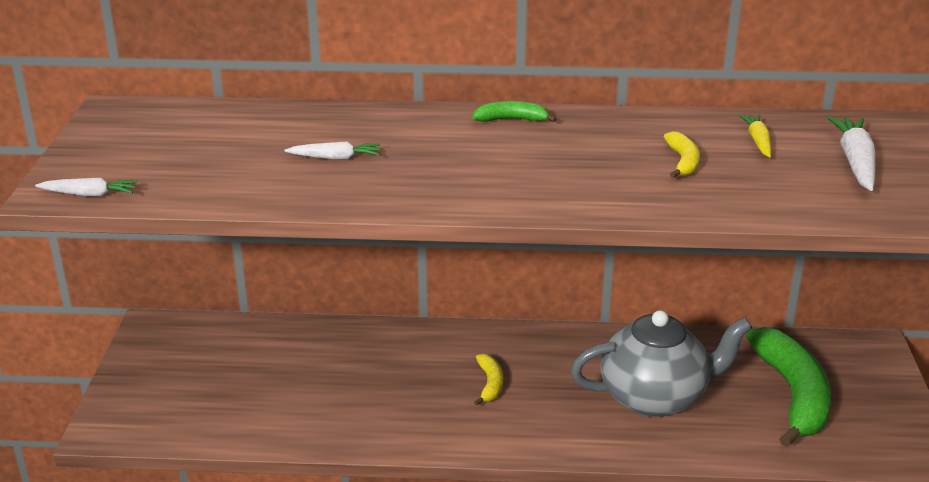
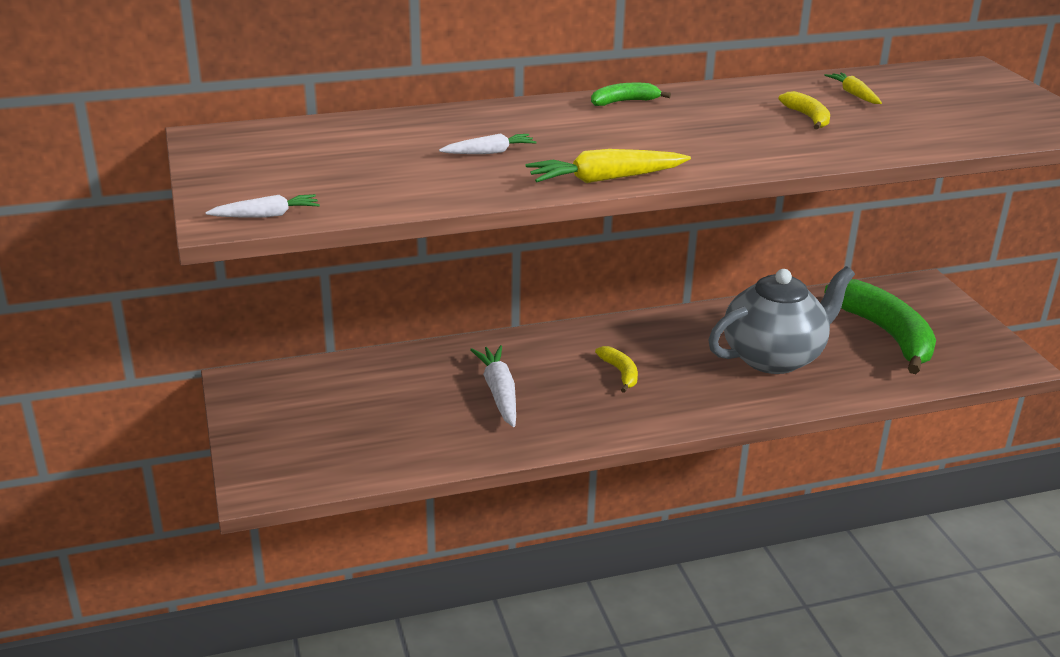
camera: 20 degrees left, 0 degrees up
white carrot [827,116,876,191] -> white carrot moved to [470,345,516,427]
none -> yellow carrot [525,149,691,183]

